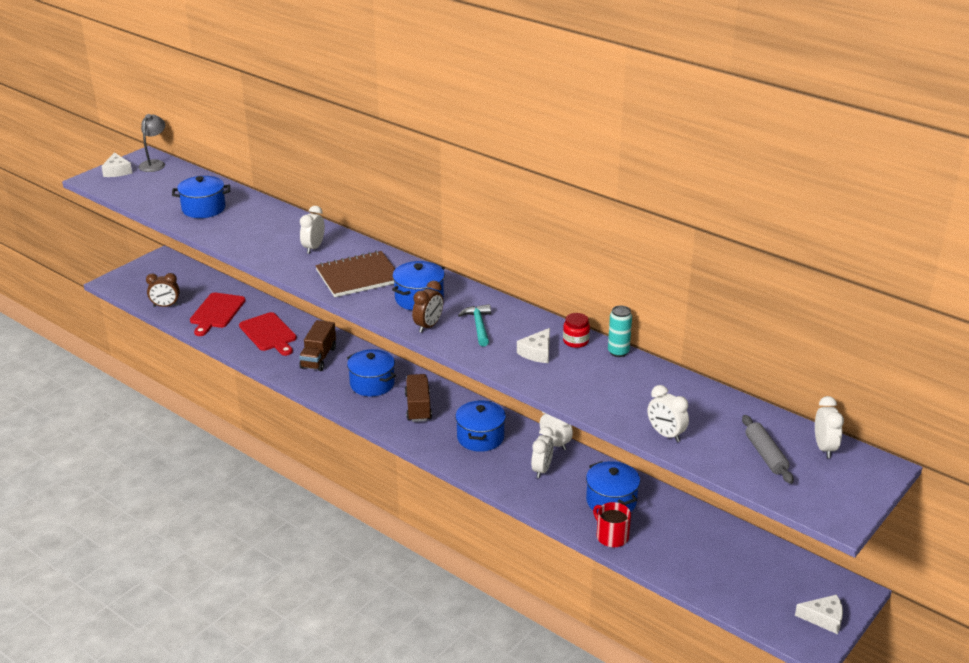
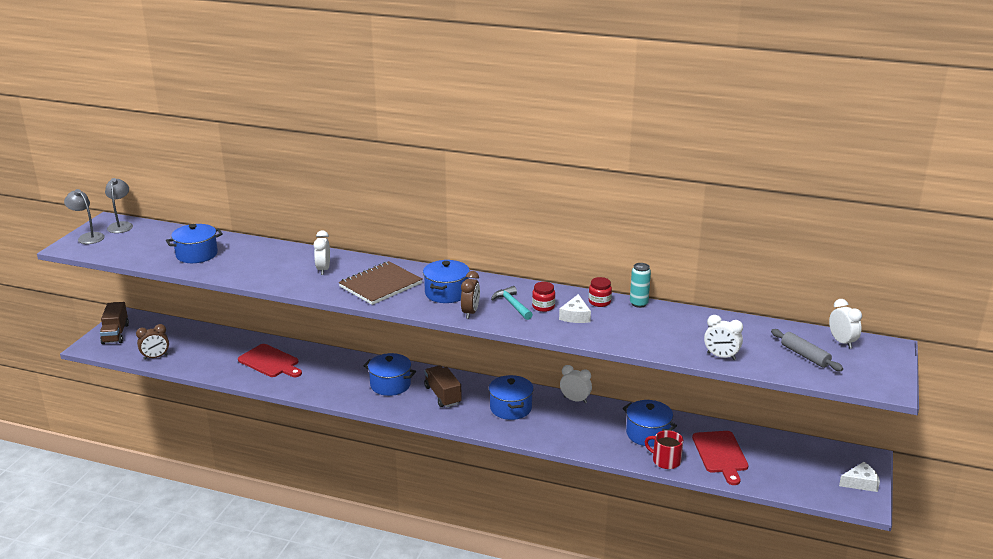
camera: 20 degrees left, 5 degrees down
white cheese [101,152,132,177] -> grey lamp [64,189,105,244]
red cutting board [190,293,246,336] -> red cutting board moved to [692,431,749,485]
brown truck [299,320,336,371] -> brown truck moved to [100,302,129,344]
white clock [531,427,554,478] -> none
none -> red jar [532,282,555,312]

